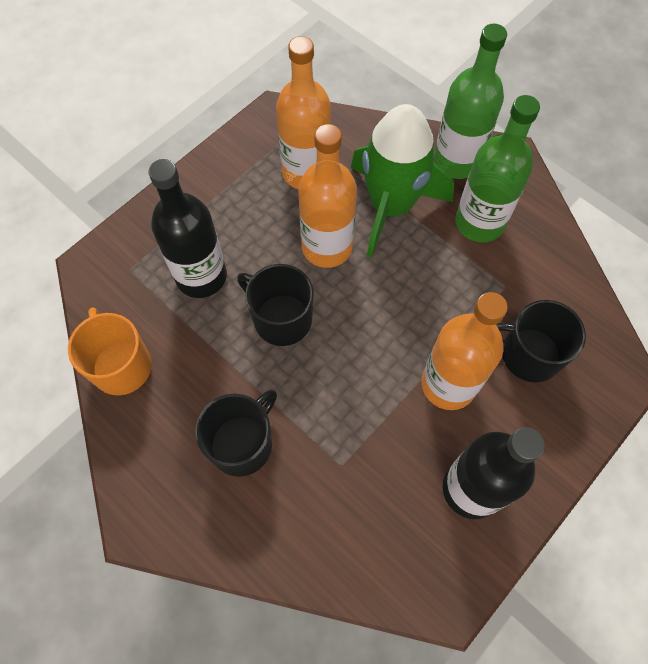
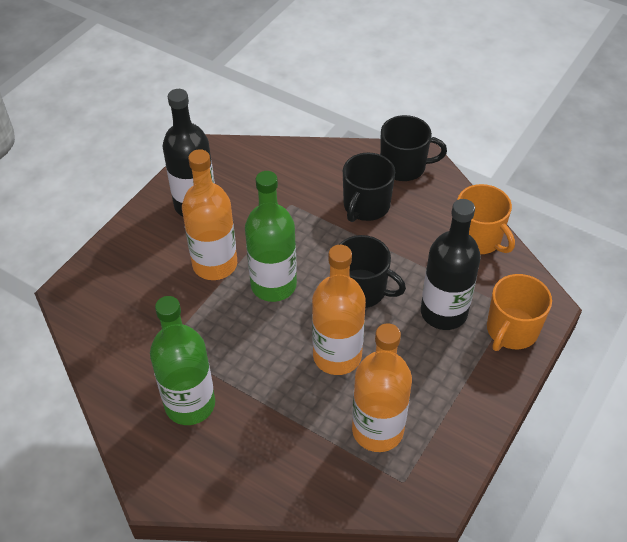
camera: 170 degrees right, 15 degrees down
green rocket [351,104,454,258] -> none
green bottle [433,24,507,179] -> green bottle moved to [245,171,297,302]
black mug [496,300,586,382] -> black mug moved to [380,115,447,181]
none -> orange mug [487,274,552,351]

